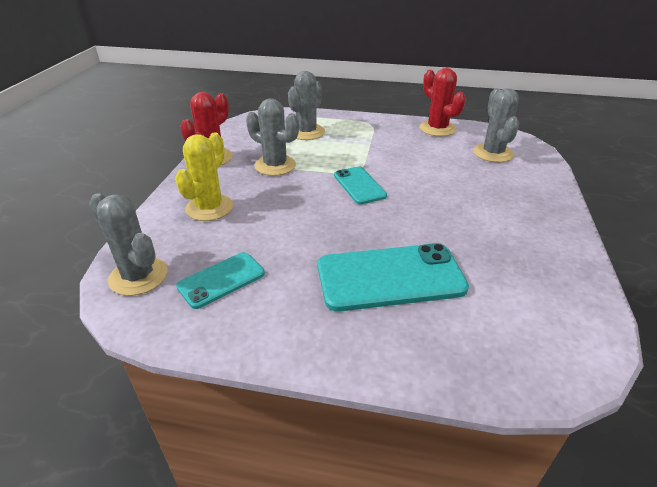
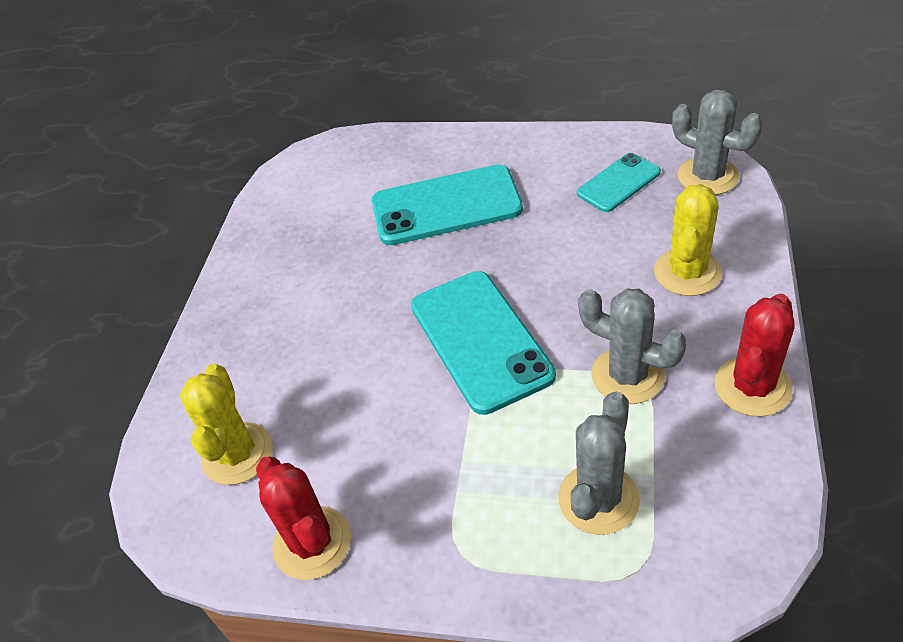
camera: 175 degrees left, 10 degrees up
turquoise phone [334,166,387,204] -> turquoise phone [411,271,556,415], size x1.75
grey cactus [473,88,519,162] -> yellow cactus [180,364,273,485]

